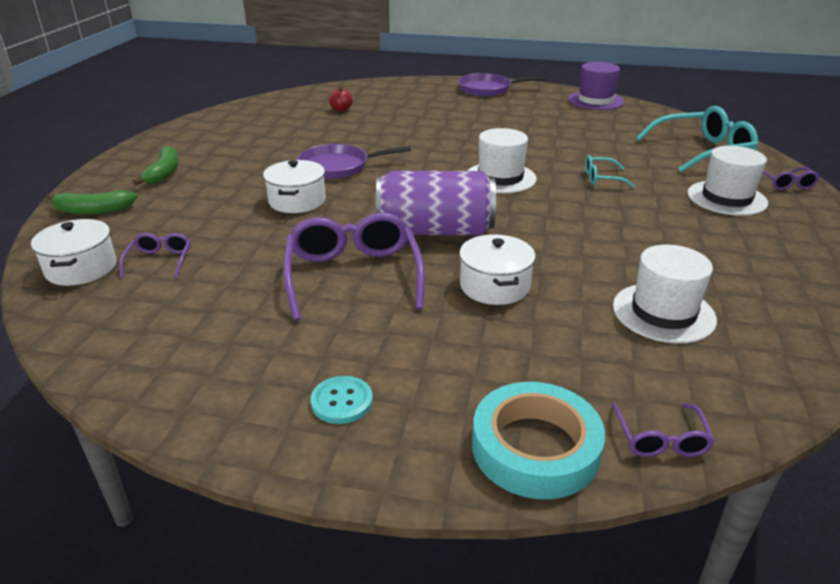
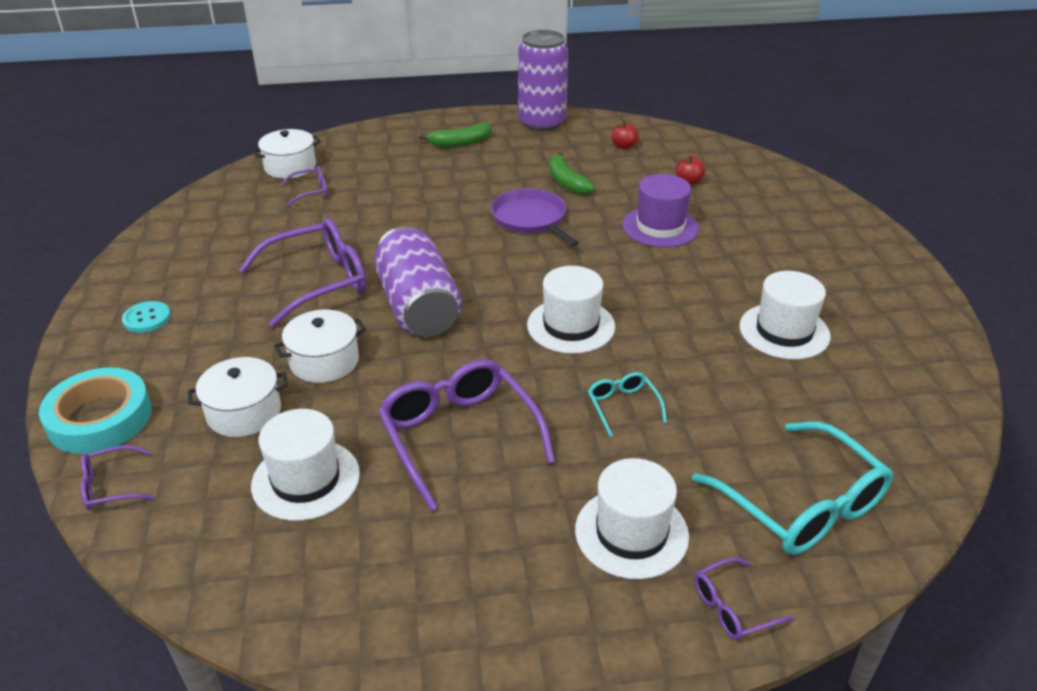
camera: 70 degrees right, 5 degrees up
green banana [47,190,137,214] -> green banana moved to [549,152,595,194]
white pot [263,160,326,213] -> white pot moved to [188,357,288,437]
purple pan [458,73,545,96] -> none
purple hat [568,62,624,110] -> purple hat moved to [622,174,699,248]
none -> purple glasses [378,359,555,511]
none -> purple can [518,30,568,131]
none -> red apple [612,121,639,150]
none -> white hat [739,271,831,360]

